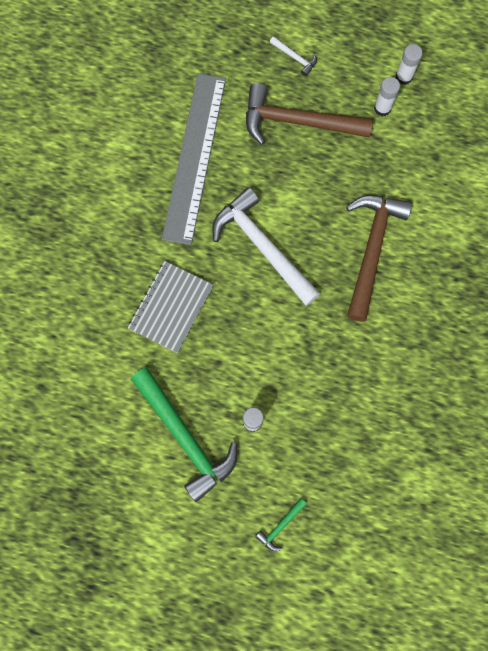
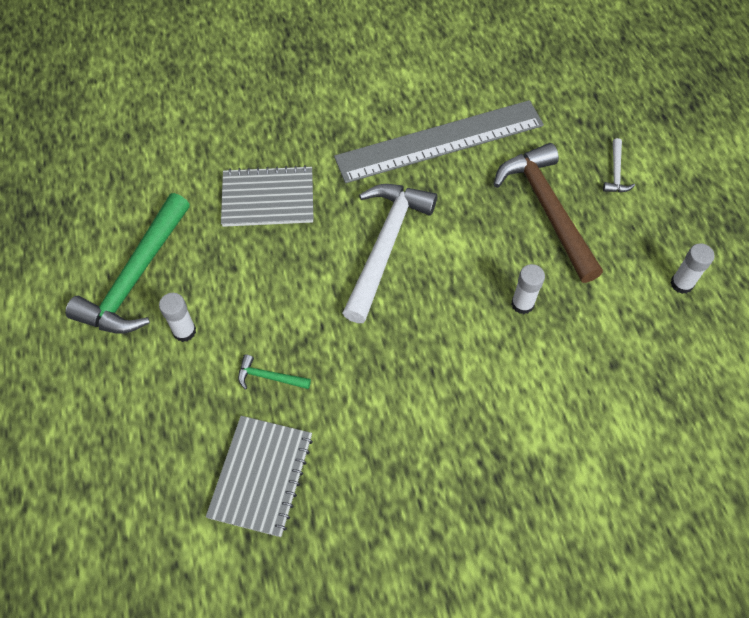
camera: 60 degrees right, 15 degrees down
green hammer [255,498,307,551] -> green hammer moved to [238,355,311,390]
brown hammer [346,195,412,322] -> none
white glue stick [374,77,400,116] -> white glue stick moved to [511,264,545,314]
none -> grey notebook [206,416,313,537]

